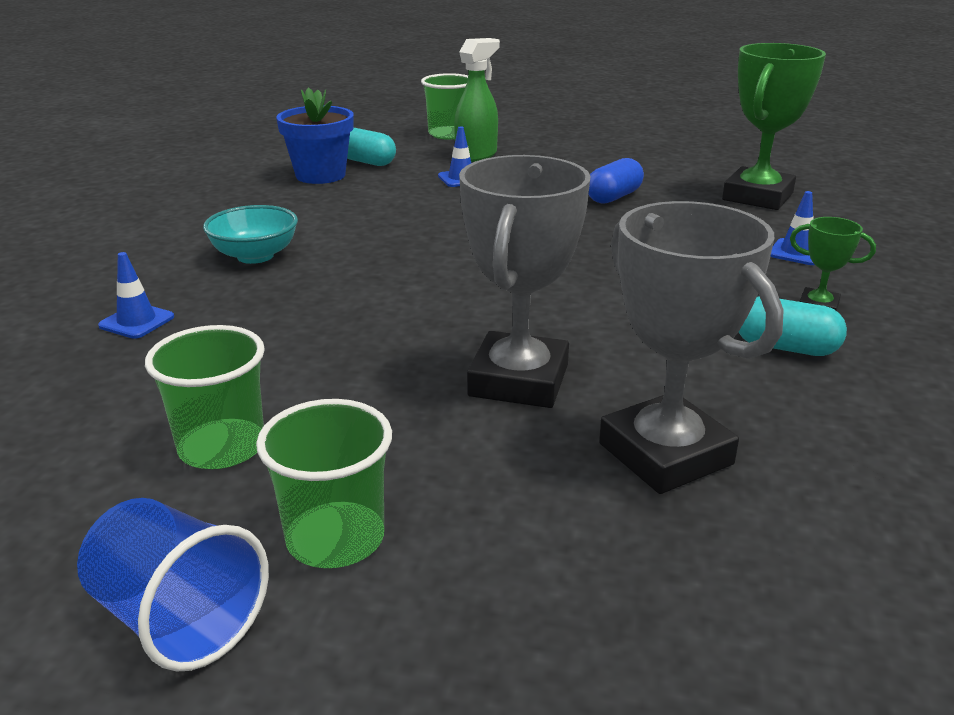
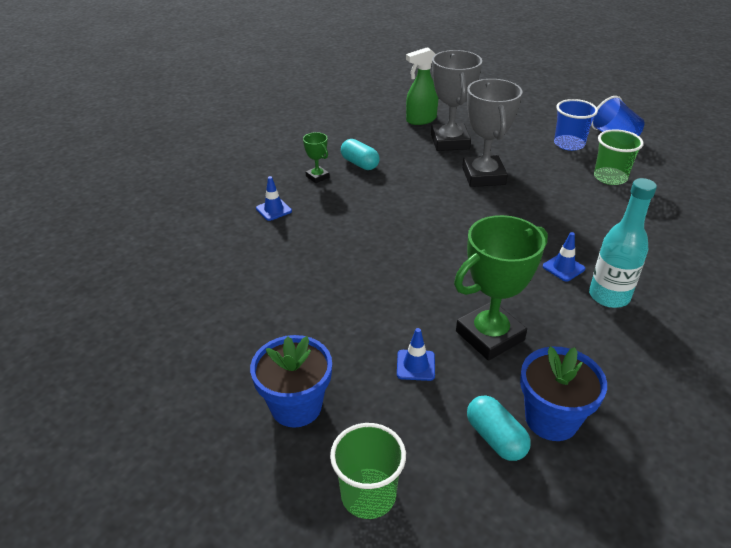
camera: 155 degrees left, 10 degrees up
blue traffic cone [98,252,174,339] -> blue traffic cone moved to [543,232,585,282]
turquoise bowl [203,205,298,264] -> turquoise bottle [589,178,657,308]
green cup [256,399,392,568] -> blue cup [554,99,598,151]
green spray bottle [454,38,500,162] -> green spray bottle moved to [406,47,438,125]
grey trophy [459,155,591,408] -> grey trophy turned 45 degrees counterclockwise [462,79,523,187]
blue capsule [589,158,644,204] -> none
green trophy [722,43,826,210] -> green trophy moved to [454,215,548,361]
none -> blue flower pot [250,335,332,428]

